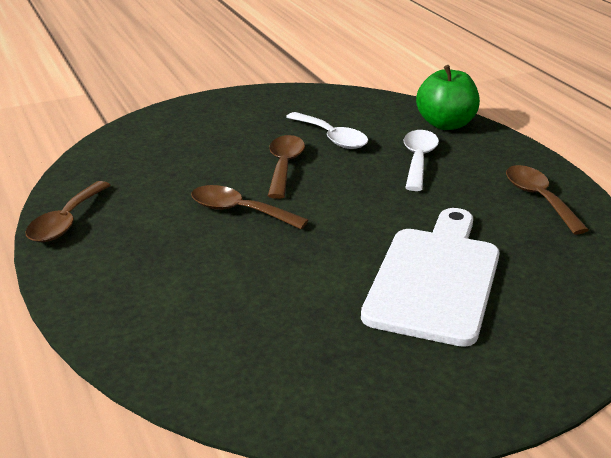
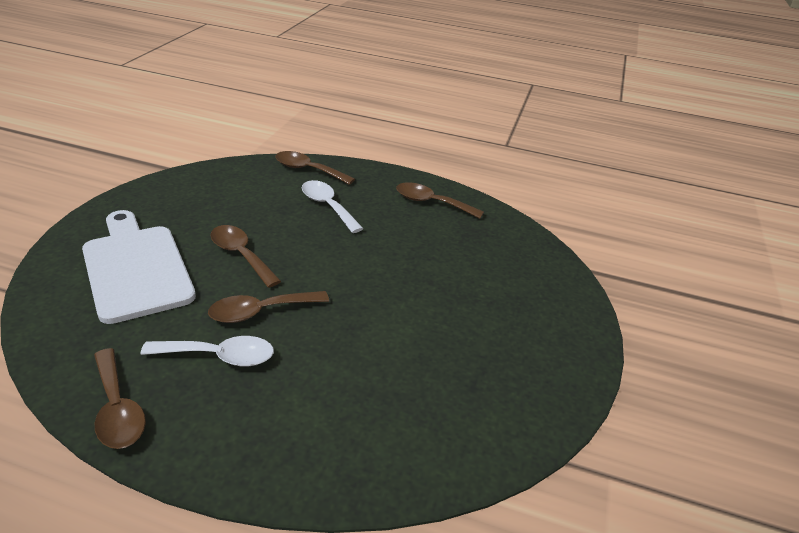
camera: 50 degrees left, 5 degrees up
white spoon [286,112,368,149] -> white spoon moved to [141,336,274,366]
white cutting board [361,208,500,347] -> white cutting board moved to [82,210,196,324]
green apple [416,65,480,130] -> brown spoon [276,151,355,185]

